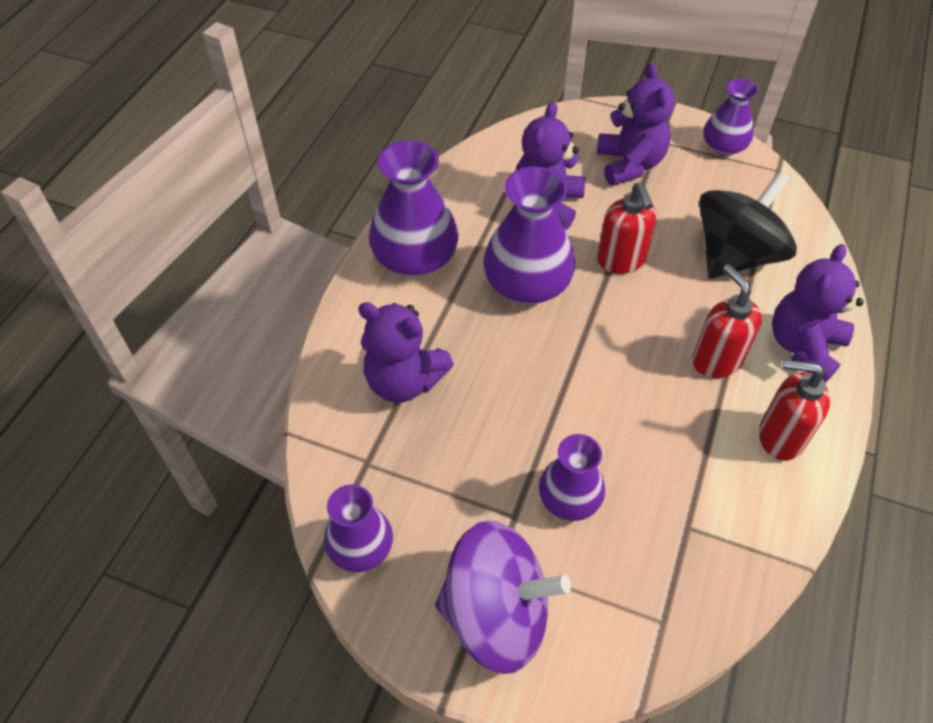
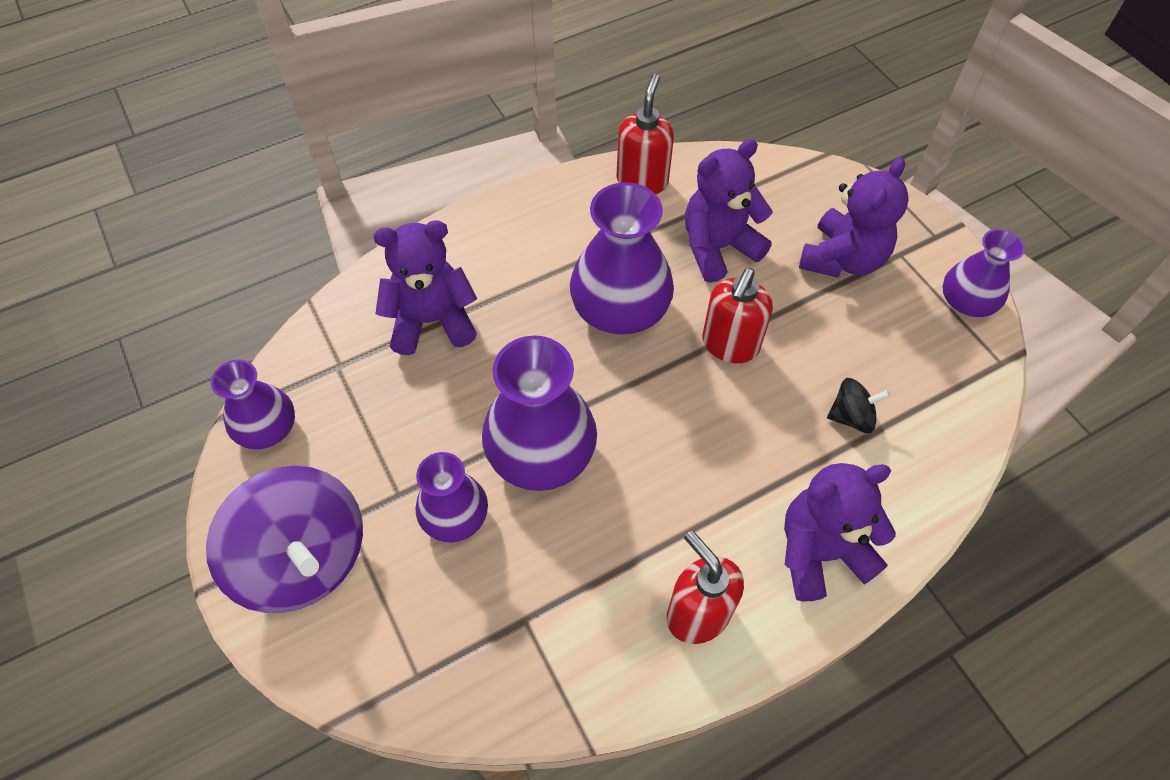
camera: 40 degrees right, 5 degrees up
purple teddy bear [358,302,454,403] -> purple teddy bear turned 105 degrees clockwise [373,220,477,355]
purple vase [369,140,459,276] -> purple vase moved to [482,336,597,491]
red soap dispenser [692,264,762,378] -> red soap dispenser moved to [616,74,674,194]
black spinning top [699,171,797,278] -> black spinning top [827,378,890,433], size x0.44

